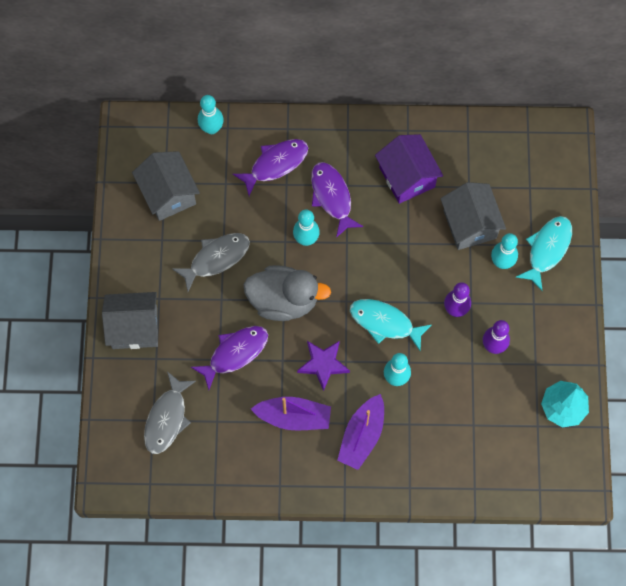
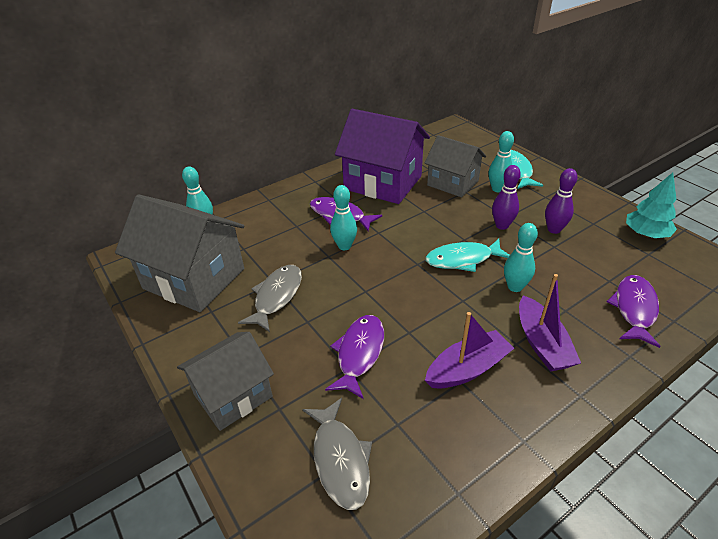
camera: 35 degrees left, 30 degrees down
grey house [132,151,200,221] -> grey house [115,194,244,312], size x1.56
purple fish [233,139,308,196] -> purple fish moved to [607,275,661,348]
grey duck [244,265,331,321] -> none
purple star [297,341,350,391] -> none
purple house [375,134,443,204] -> purple house [335,109,430,204], size x1.56

